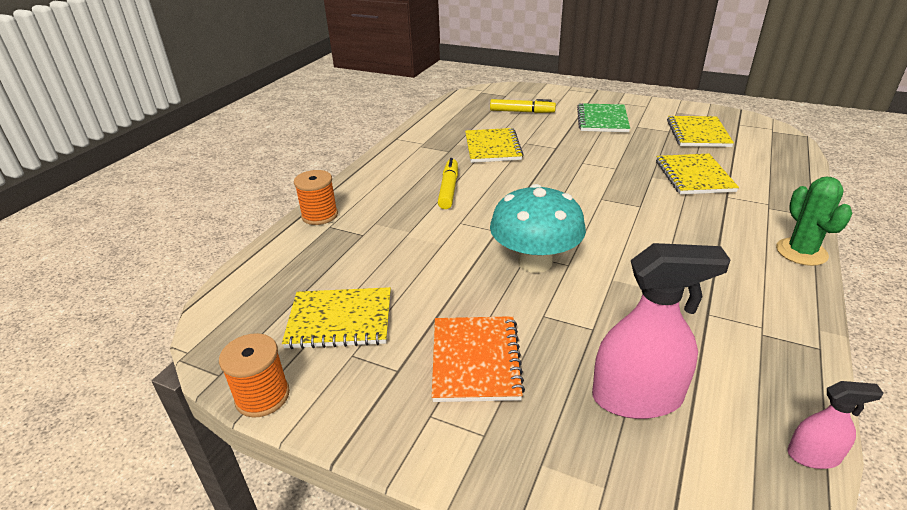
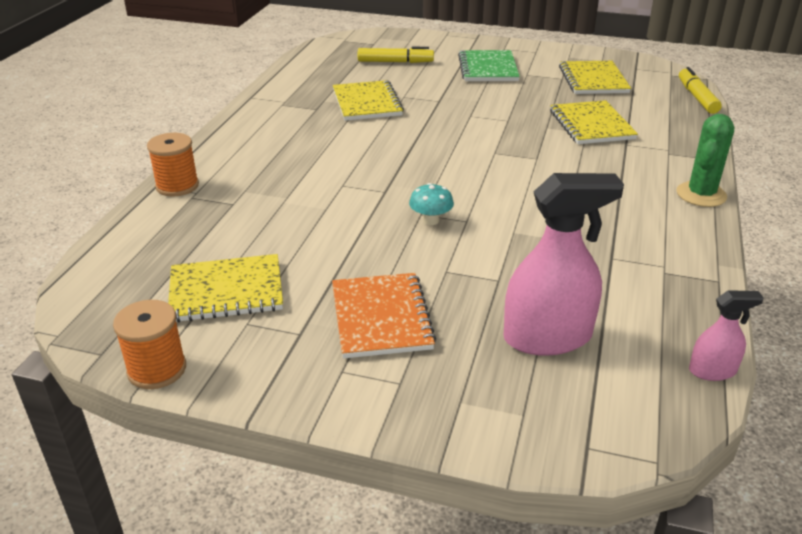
camera: 10 degrees left, 0 degrees up
yellow marker [438,158,458,209] -> yellow marker moved to [679,67,722,114]
turquoise mushroom [490,184,586,273] -> turquoise mushroom [409,183,454,225], size x0.44
green cactus [776,177,853,266] -> green cactus turned 45 degrees clockwise [676,114,734,207]

